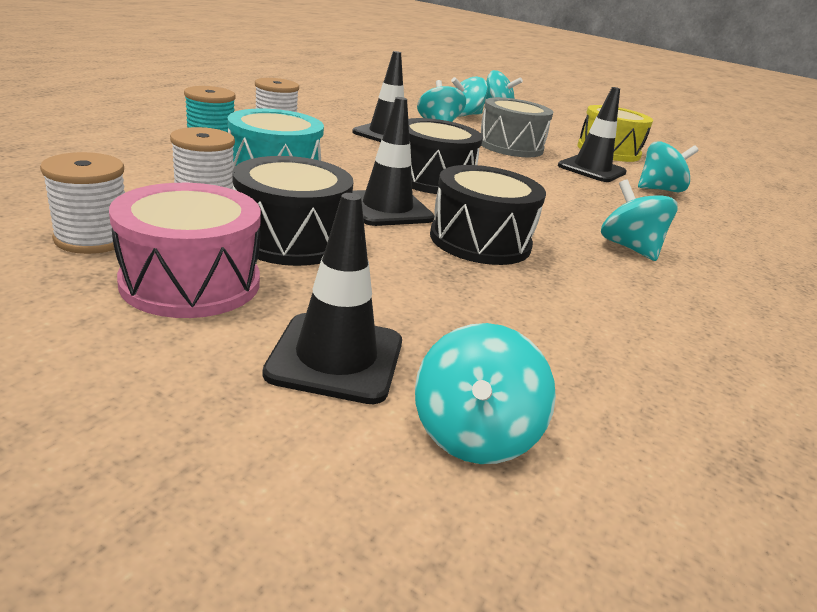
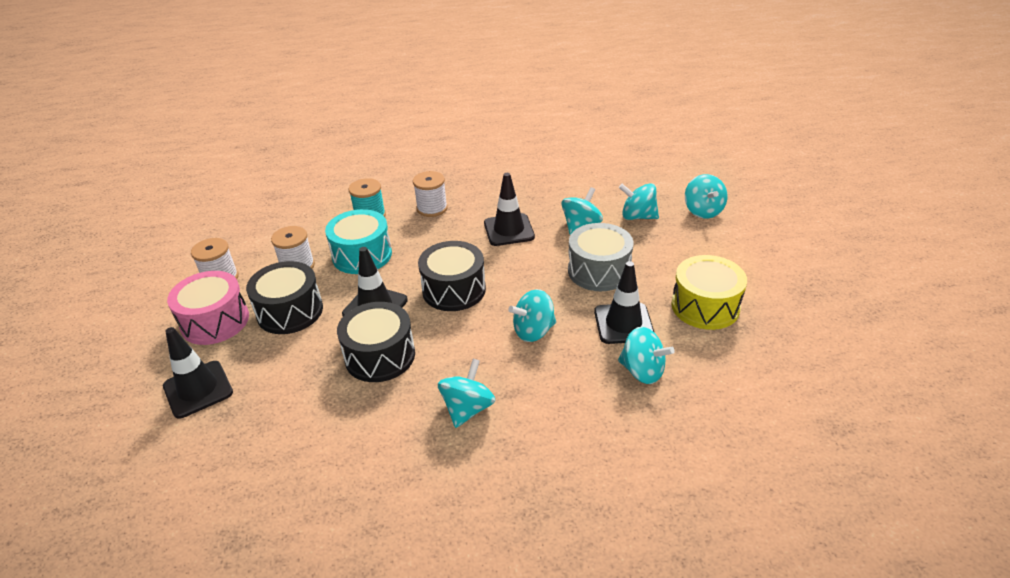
camera: 55 degrees right, 10 degrees up
turquoise spinning top [415,323,556,464] -> turquoise spinning top moved to [508,289,556,342]

